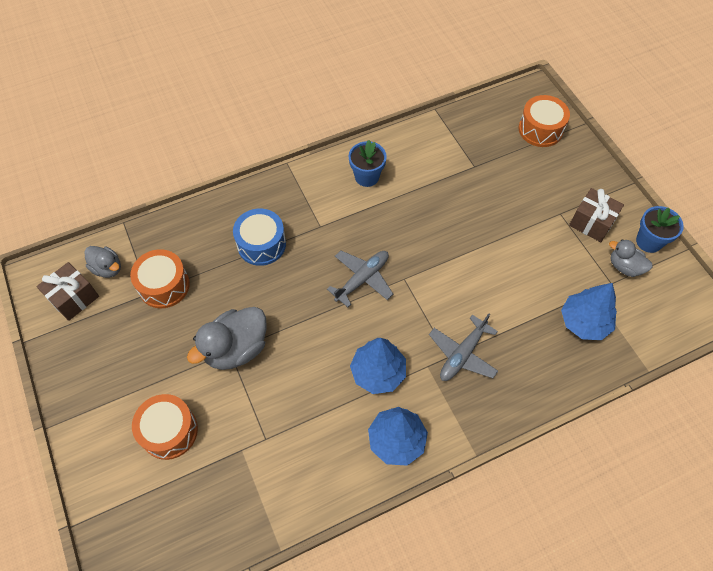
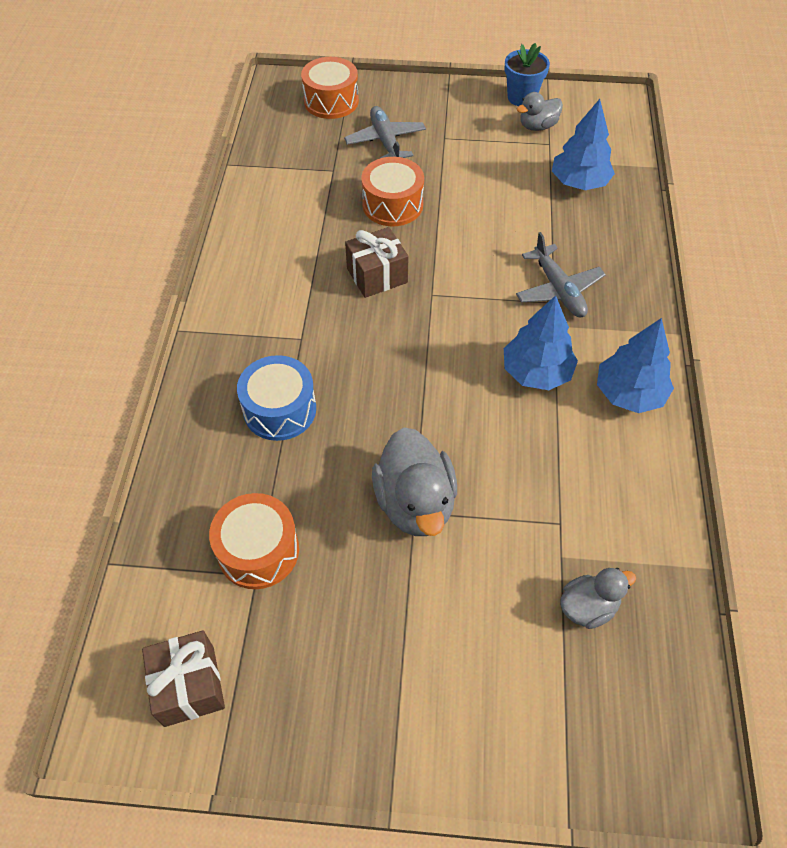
camera: 60 degrees left, 5 degrees down
grey duck [84,246,121,278] -> grey duck moved to [560,568,636,629]
orange drum [132,394,198,460] -> orange drum moved to [361,157,424,226]
grey plane [327,251,393,307] -> grey plane moved to [344,106,426,158]
blue flower pot [348,140,387,187] -> none
brown gift [569,188,624,242] -> brown gift moved to [345,227,409,298]

